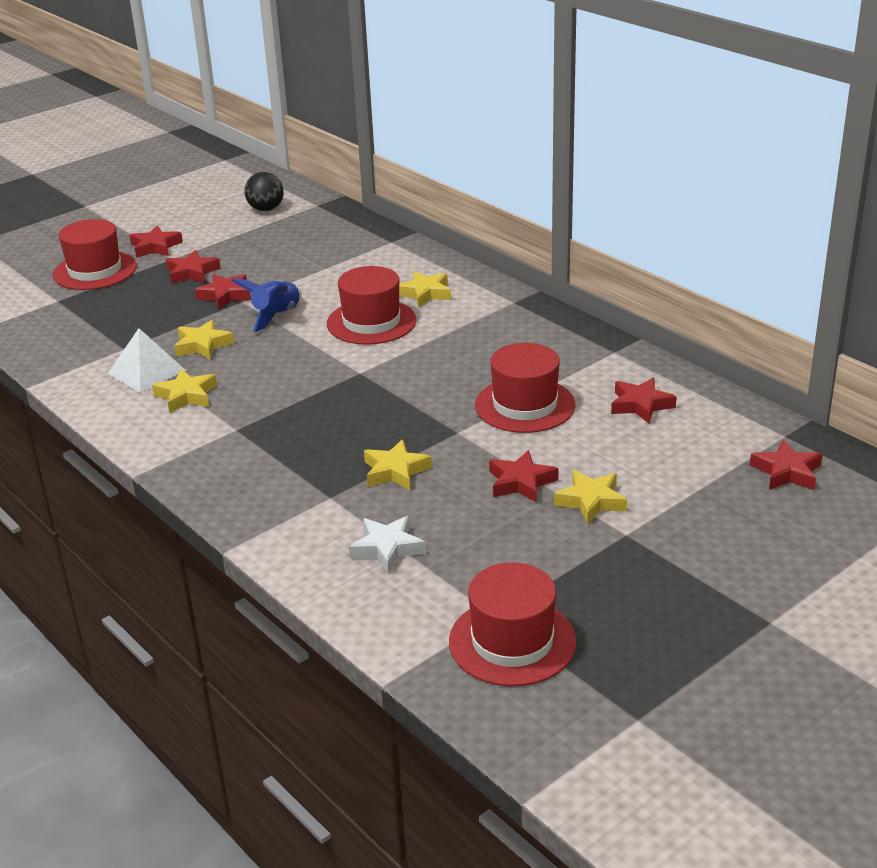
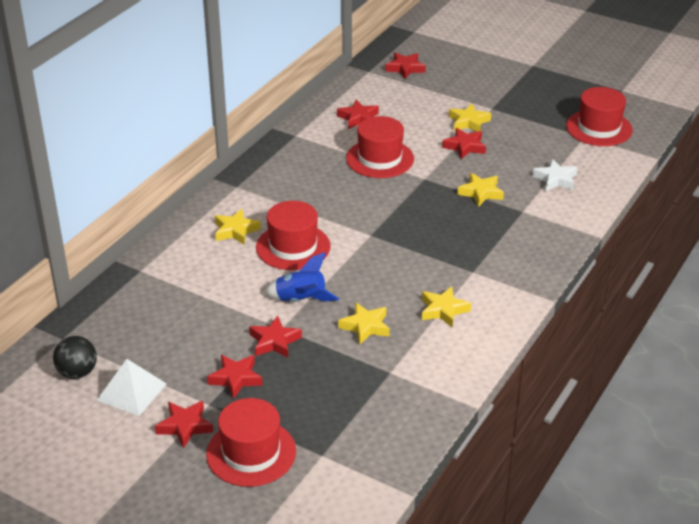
camera: 110 degrees left, 5 degrees up
white pyramid [108,328,186,393] -> white pyramid moved to [97,359,167,416]

